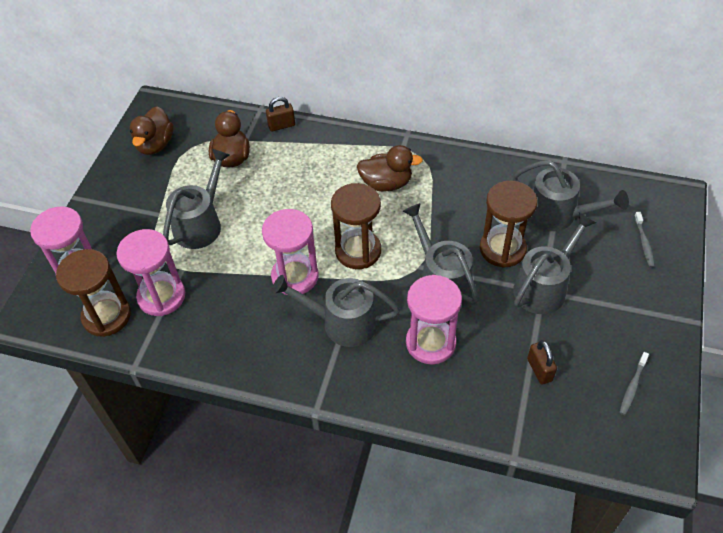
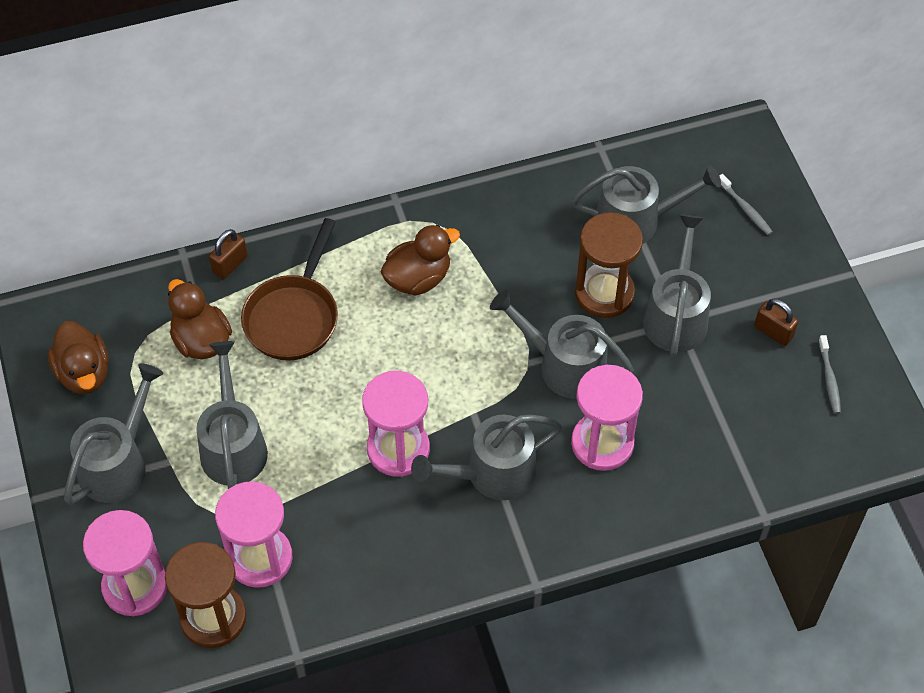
camera: 35 degrees left, 5 degrees up
brown hourglass [331,183,381,269] -> none
brown padlock [527,340,557,385] -> brown padlock moved to [754,299,798,346]
none -> grey watering can [64,363,163,505]
none -> brown pan [241,218,338,361]

